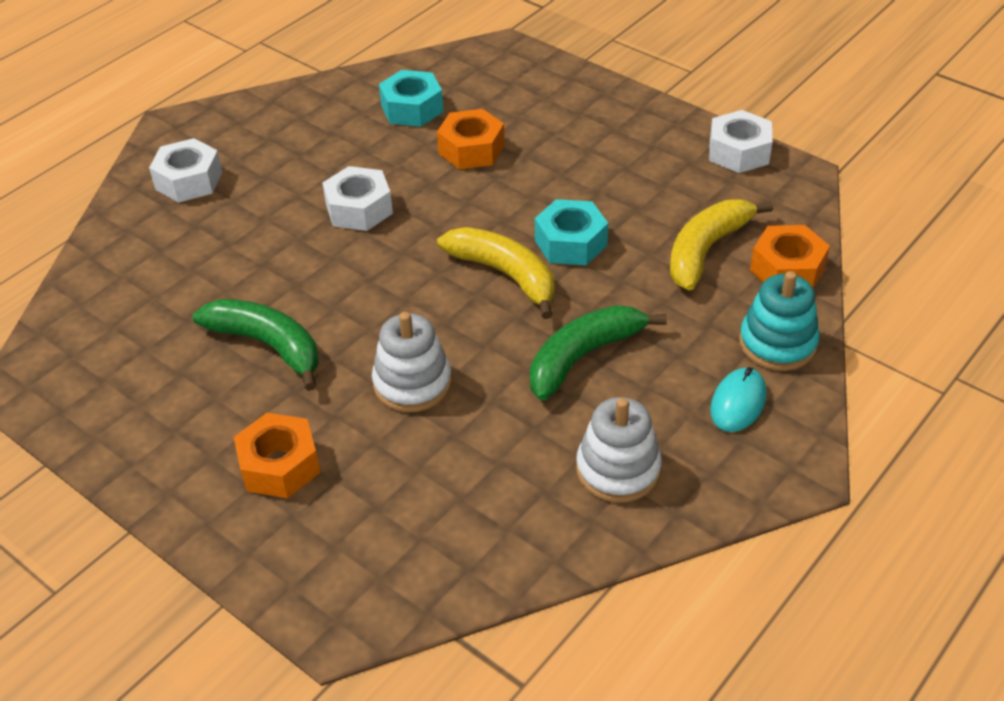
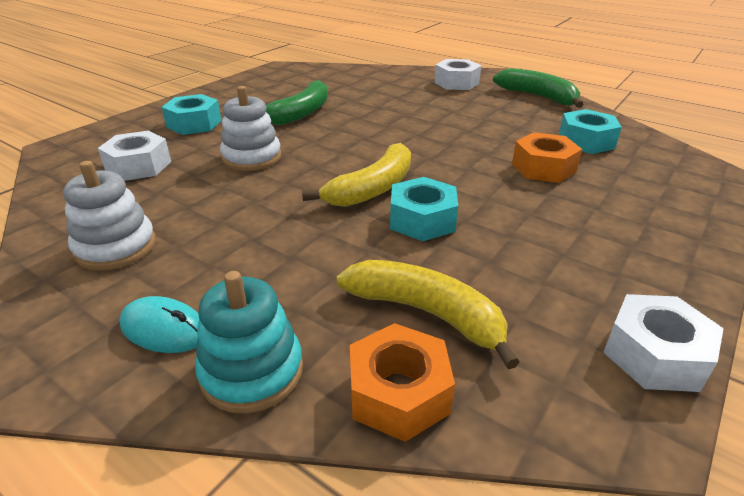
camera: 85 degrees right, 10 degrees down
orange nut [234,413,320,498] -> turquoise nut [162,94,222,135]
white nut [322,166,393,231] -> white nut moved to [98,131,171,181]
green banana [530,305,667,401] -> green banana moved to [493,68,584,108]

